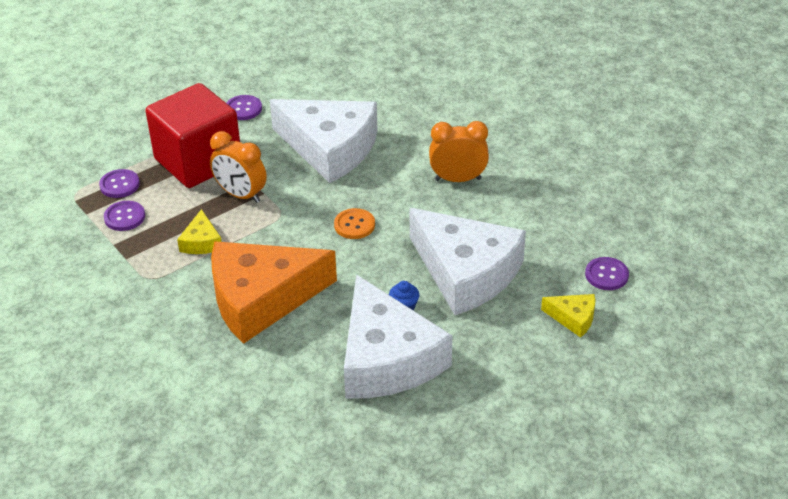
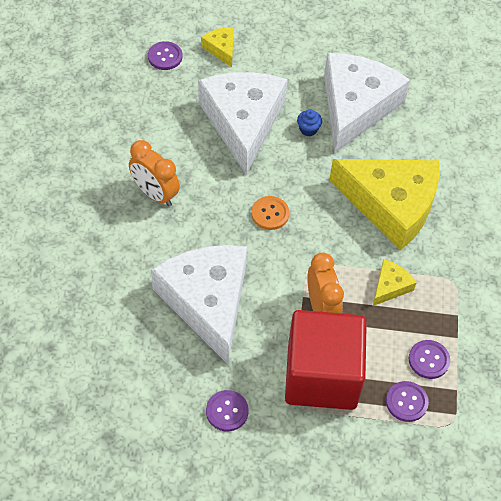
camera: 140 degrees left, 15 degrees up
orange cheese [211,241,337,344] -> yellow cheese [329,159,440,250]

